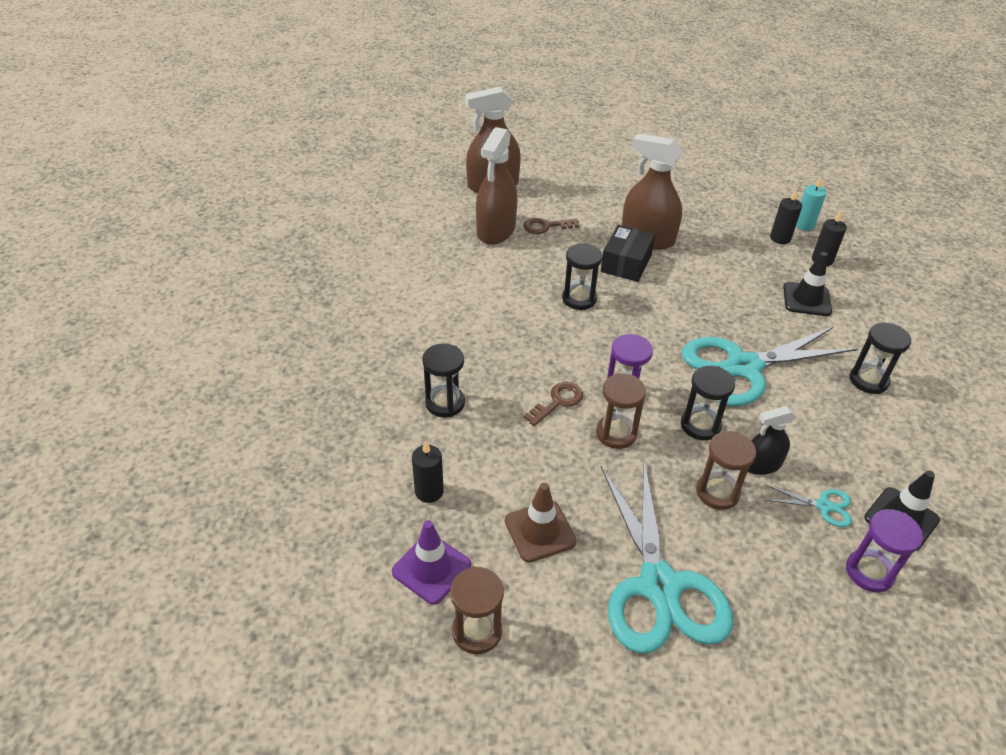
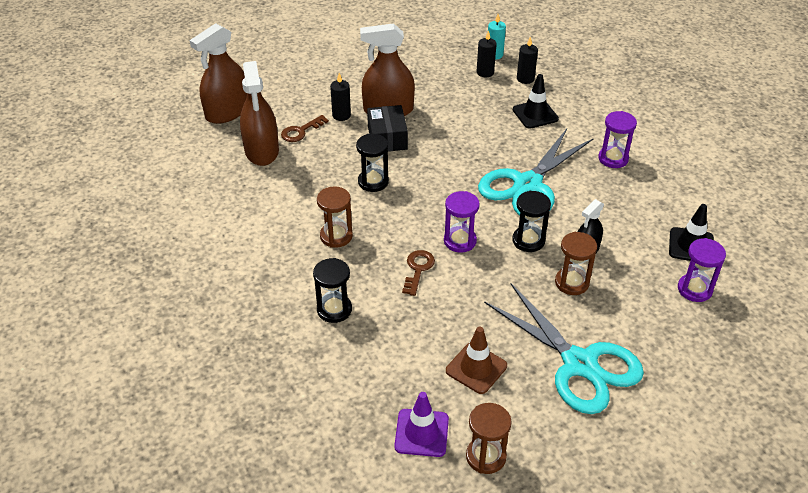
camera: 30 degrees left, 0 degrees up
black candle [412,440,444,503] -> black candle moved to [330,73,351,121]
brown hourglass [596,373,646,449] -> brown hourglass moved to [317,186,353,248]
turquoise scissors [765,485,852,527] -> none
black hourglass [849,323,911,394] -> purple hourglass [598,111,637,168]

